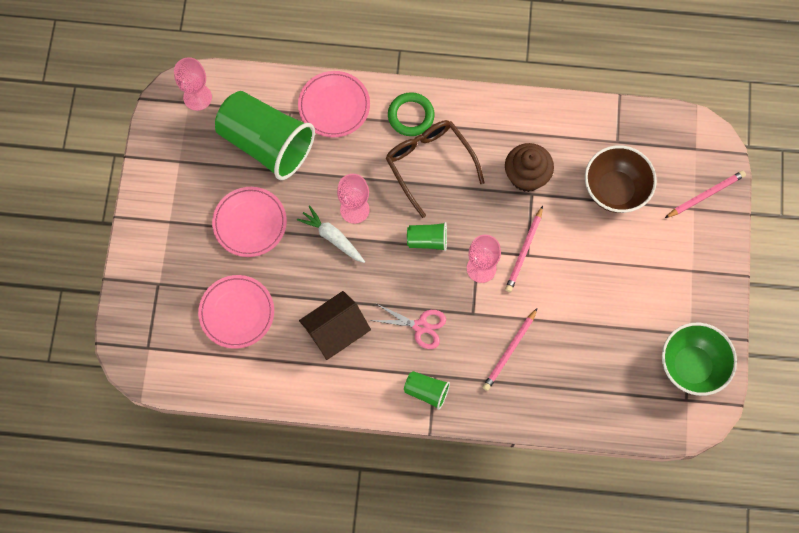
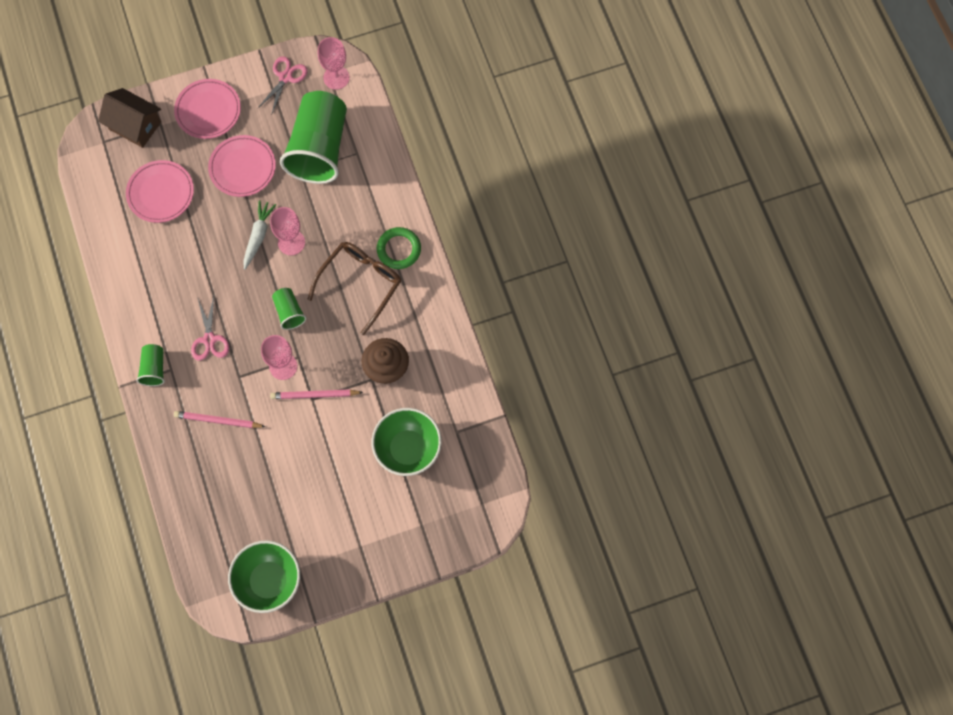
camera: 65 degrees right, 0 degrees up
pink plate [298,71,370,137] -> pink plate moved to [174,79,241,139]
brown house [299,291,371,360] -> brown house moved to [98,88,161,148]
brown bowl [585,145,657,213] -> green bowl [372,408,442,476]
pink pencil [665,170,746,218] -> none
none -> pink scissors [257,56,308,116]

